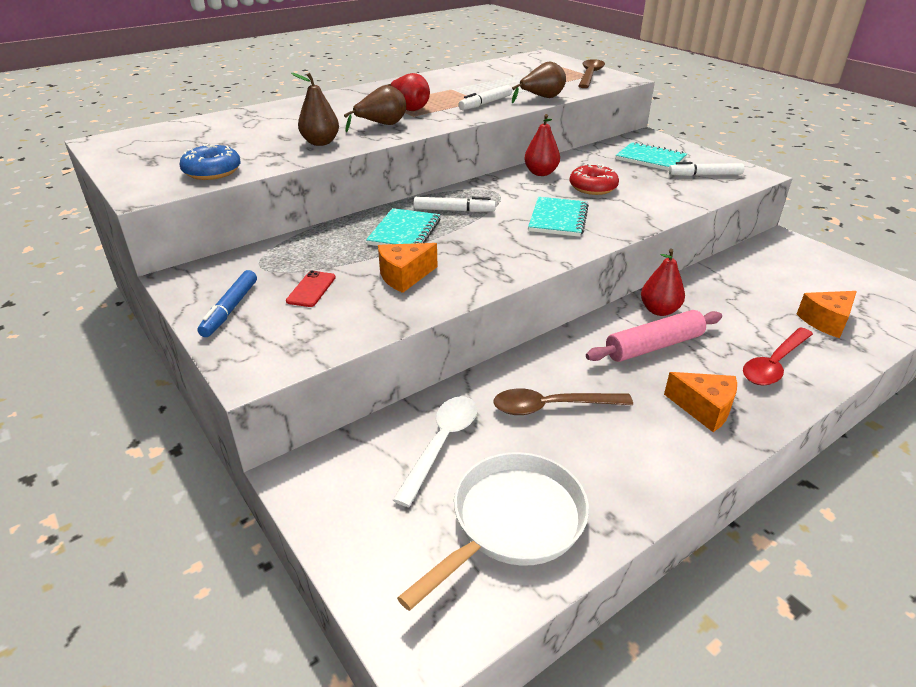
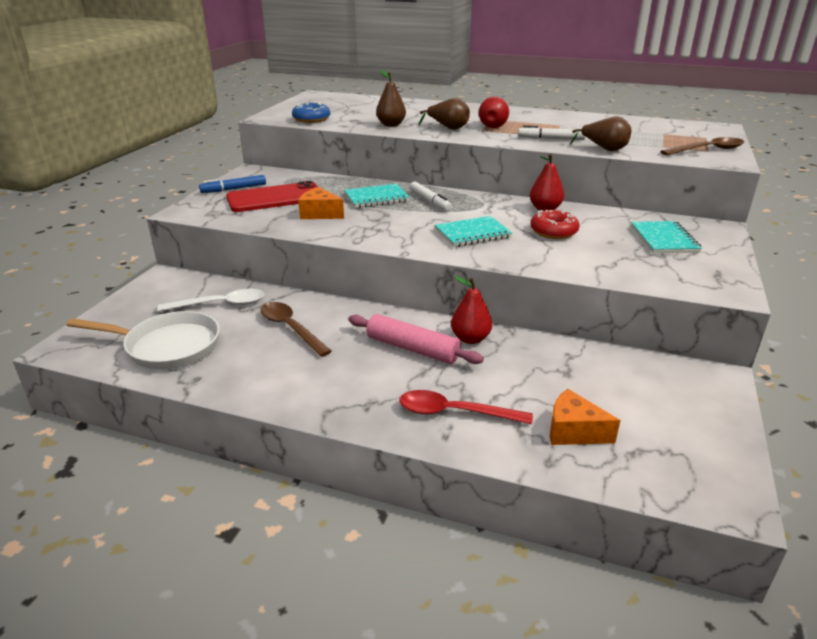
camera: 55 degrees right, 5 degrees down
red phone [286,271,336,307] -> red phone [226,181,318,212], size x2.26
orange cheese [664,372,737,432] -> none
white marker [669,162,744,176] -> none

